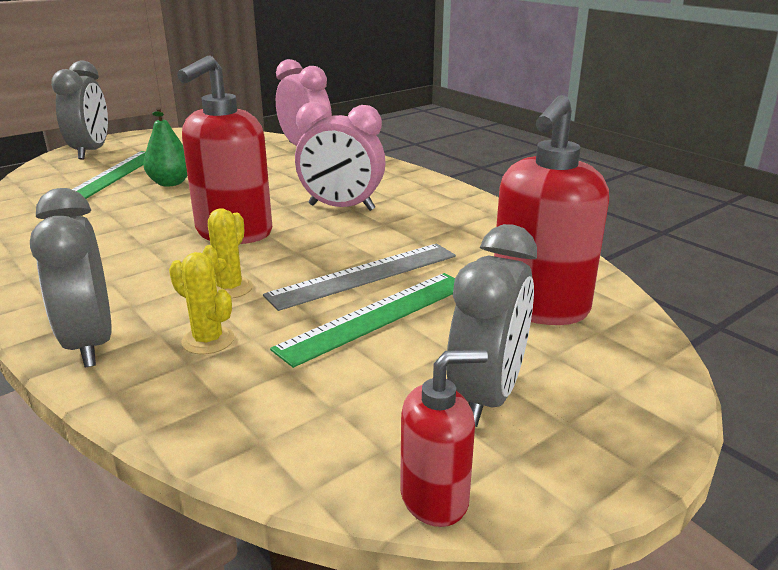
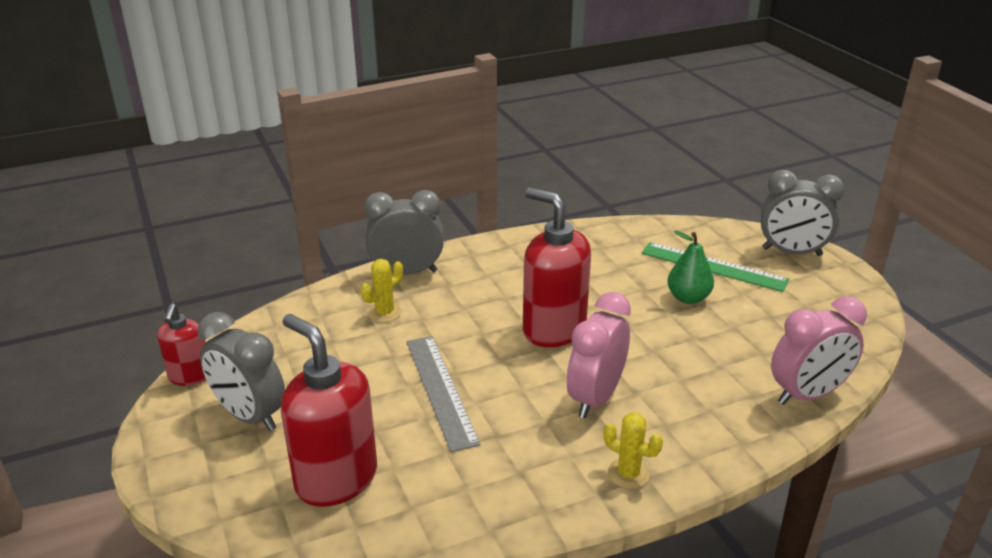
camera: 105 degrees right, 5 degrees up
yellow cactus [202,208,253,299] -> yellow cactus moved to [604,412,663,489]
green ruler [270,273,455,368] -> none

